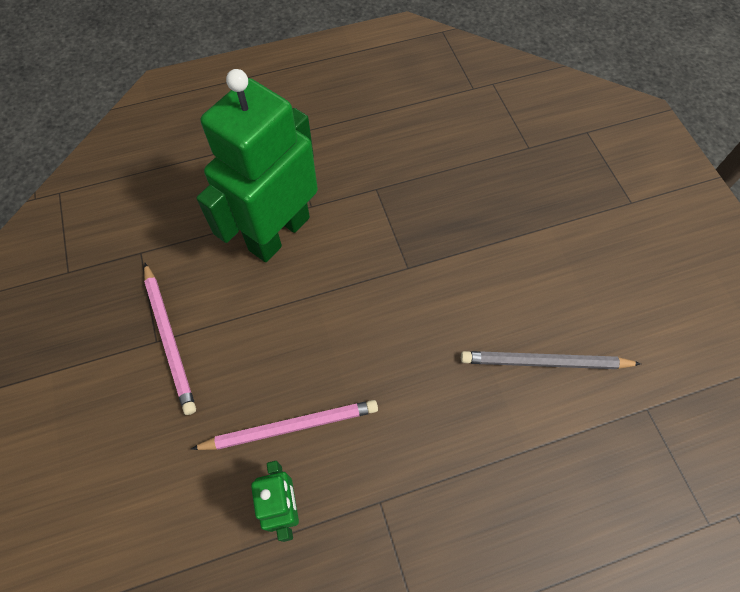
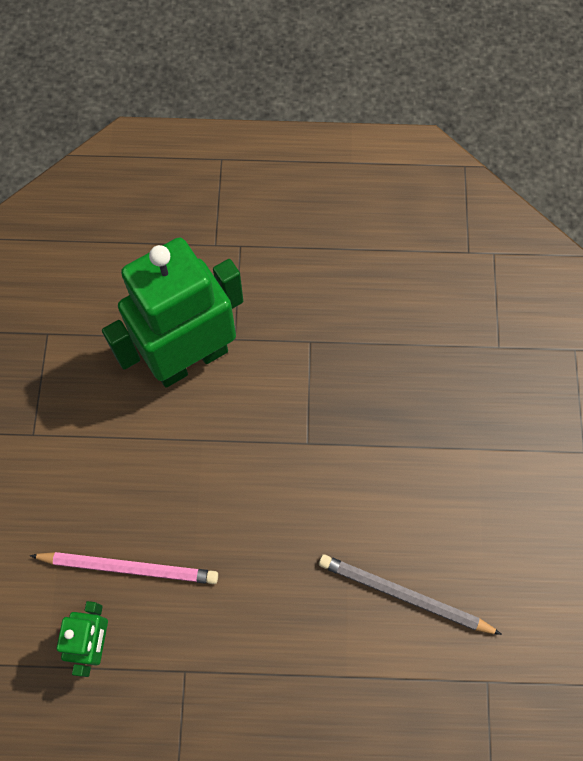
camera: 20 degrees right, 5 degrees up
pink pencil [144,263,196,415] -> none

